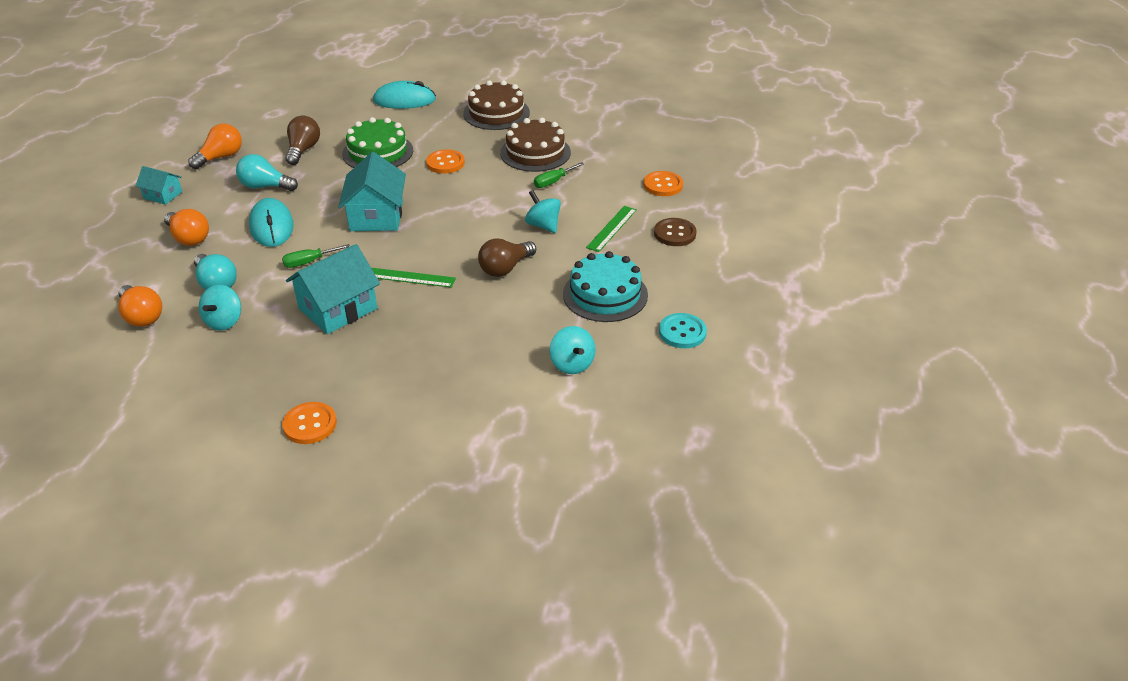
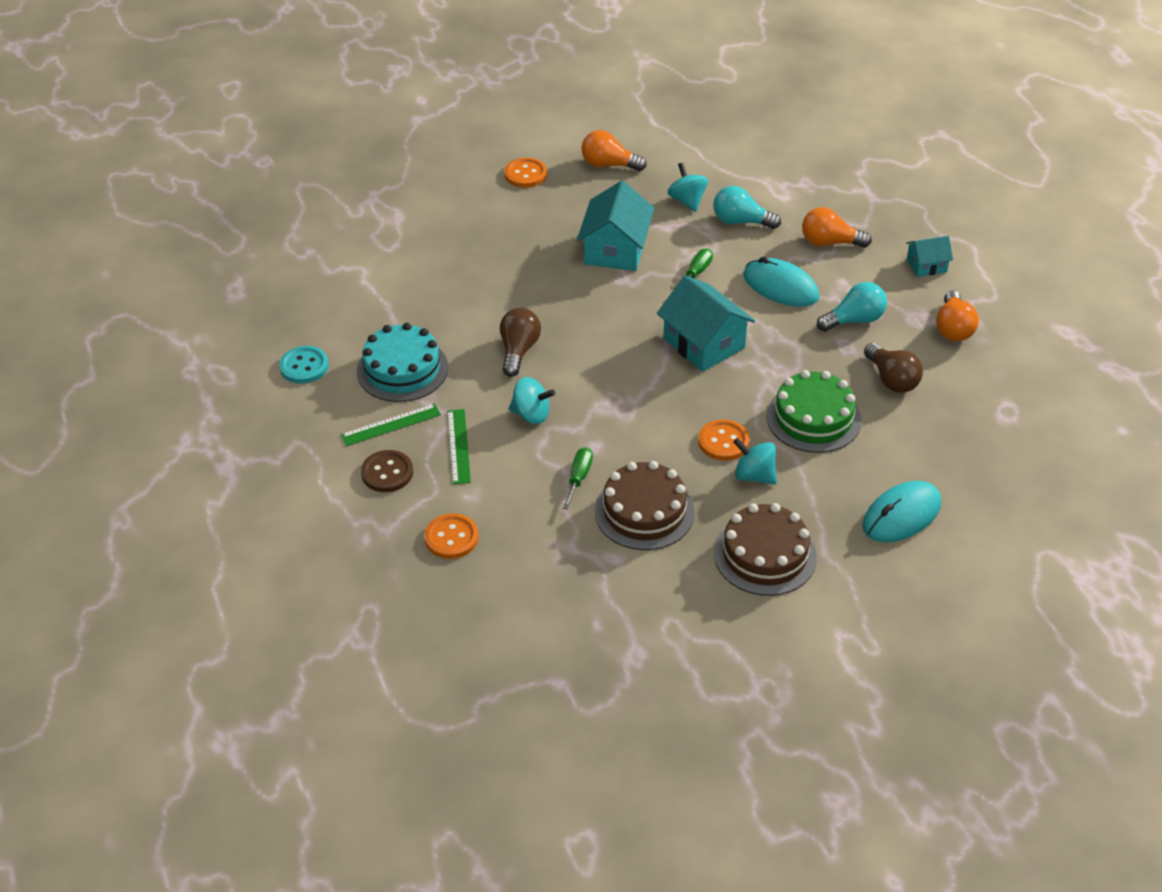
camera: 145 degrees right, 5 degrees up
orange light bulb [118,285,162,327] -> orange light bulb moved to [582,130,647,171]
green ruler [371,268,456,288] -> green ruler moved to [341,404,441,446]
turquoise spinning top [550,326,596,374] -> turquoise spinning top moved to [733,438,777,485]

